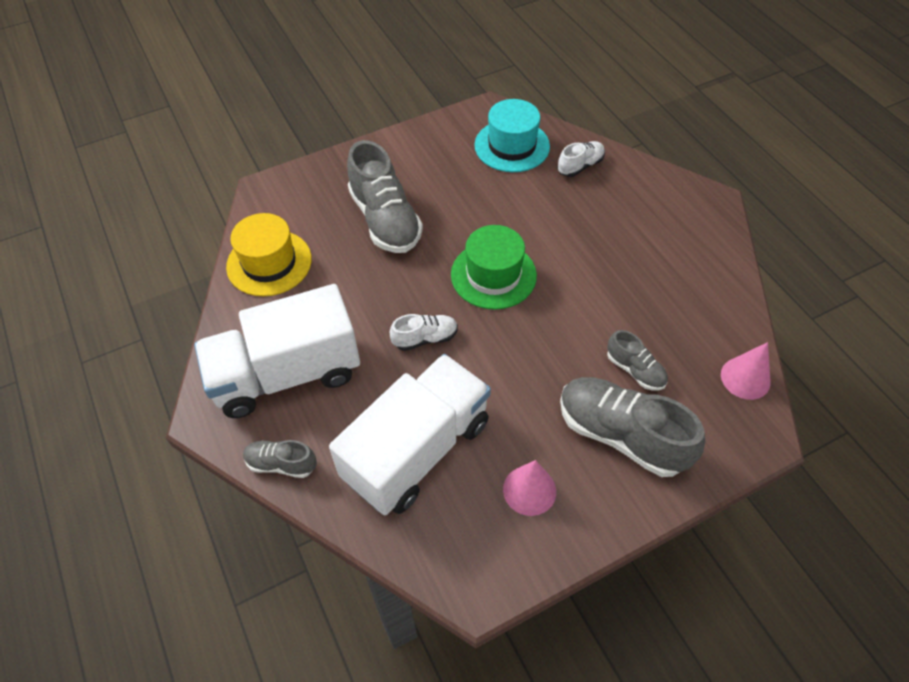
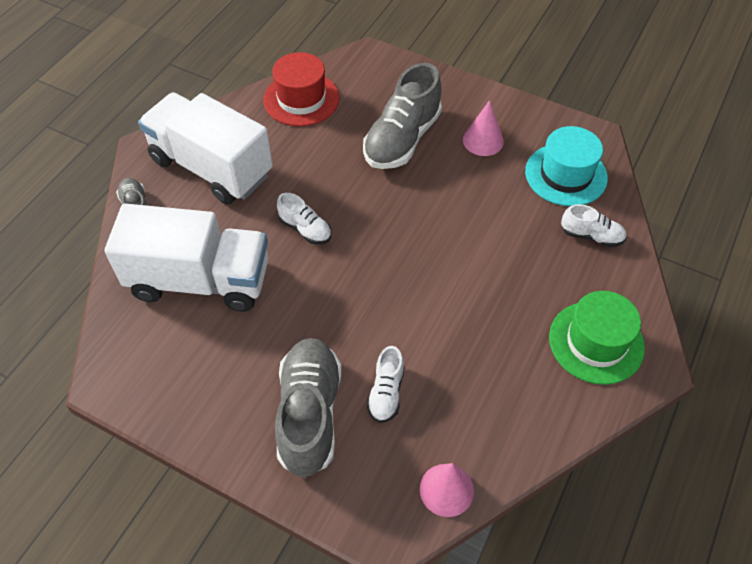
camera: 55 degrees right, 0 degrees up
yellow hat [226,213,312,296] -> red hat [263,52,340,126]
green hat [451,225,537,310] -> green hat moved to [549,291,645,385]
pink cone [503,460,556,516] -> pink cone moved to [463,100,504,156]
grey shoe [607,330,668,390] -> white shoe [367,346,404,423]

